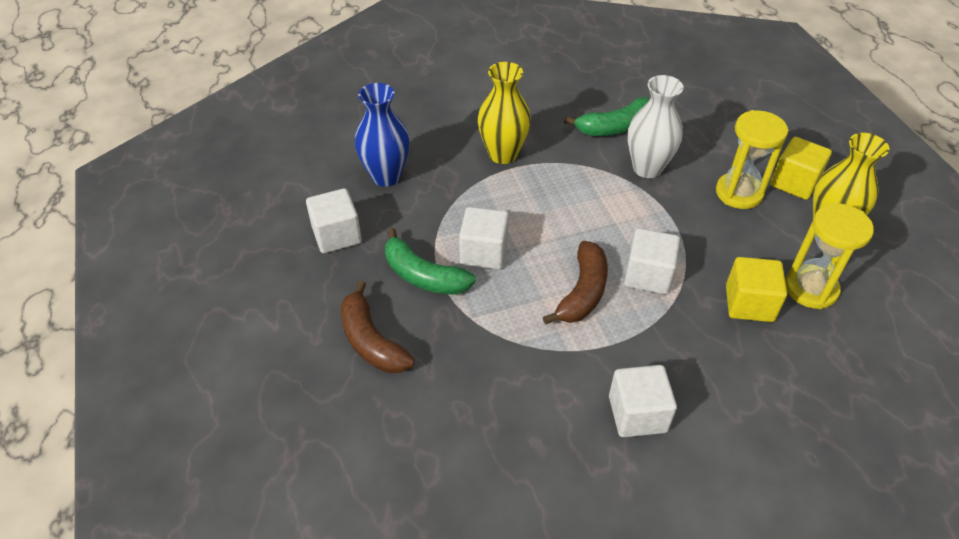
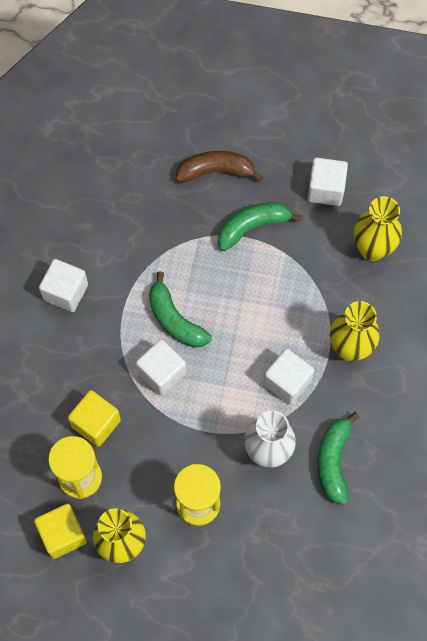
camera: 120 degrees right, 20 degrees up
blue vase [355,83,410,187] -> yellow vase [354,196,402,261]
white cube [459,207,509,269] -> white cube moved to [263,348,314,405]
brown banana [543,241,608,325] -> green banana [149,271,212,348]
yellow cube [771,137,832,200] -> yellow cube moved to [34,504,87,559]

